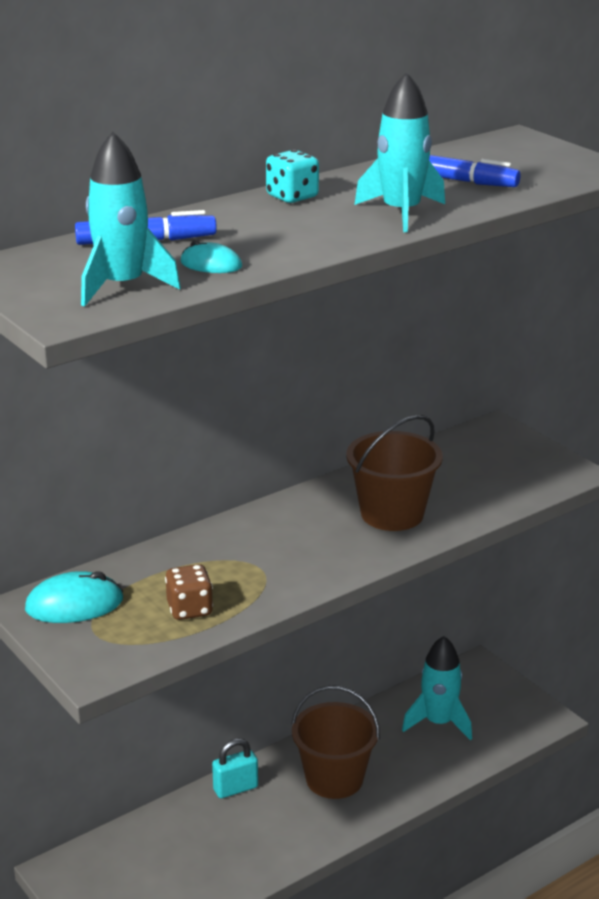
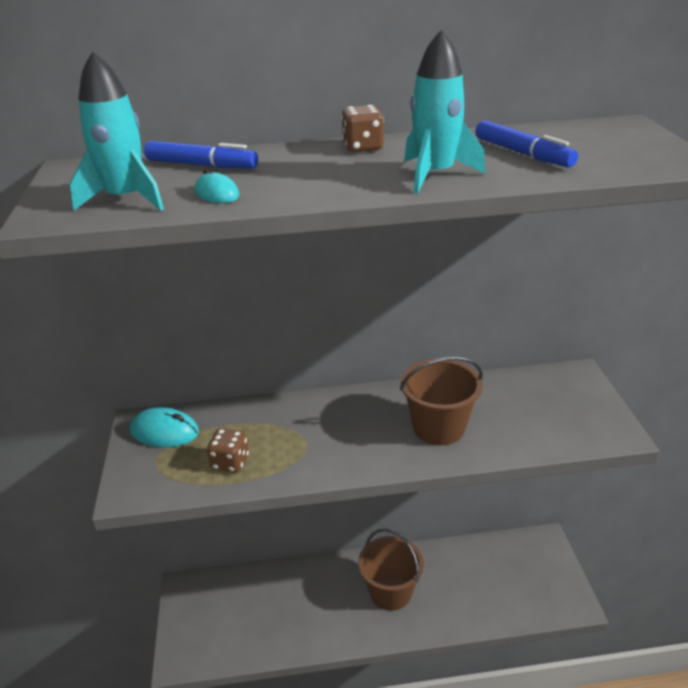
camera: 30 degrees right, 5 degrees up
turquoise padlock [212,738,258,798] -> none
turquoise dice [266,149,319,203] -> brown dice [341,105,384,152]
turquoise rocket [402,636,472,740] -> none

